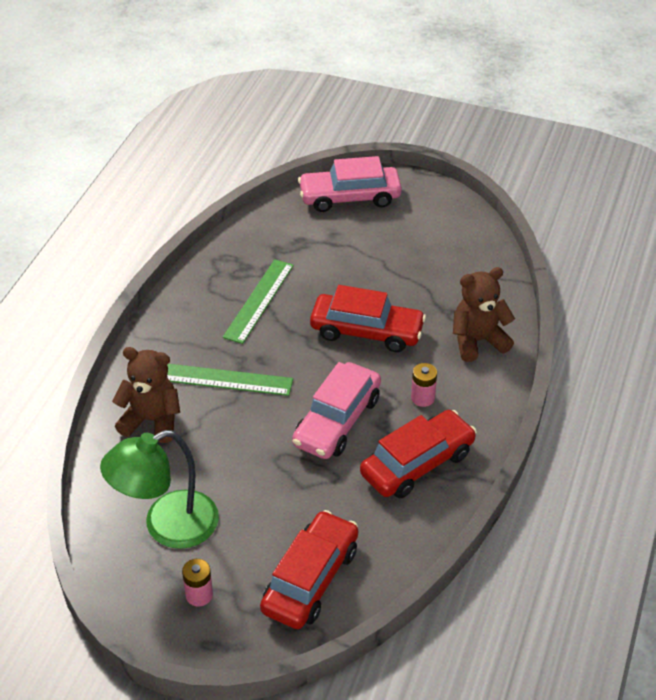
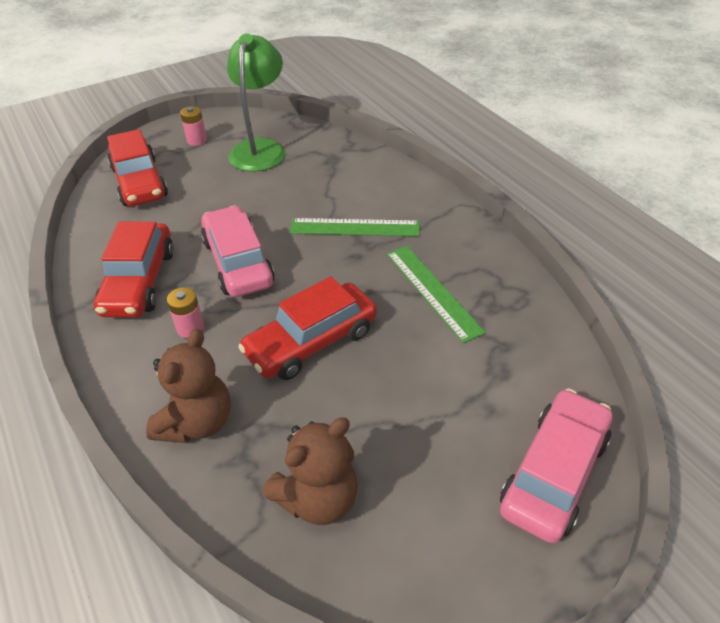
camera: 130 degrees right, 0 degrees up
brown teddy bear [112,347,180,443] -> brown teddy bear moved to [263,417,358,525]
green ruler [167,364,293,396] -> green ruler turned 45 degrees clockwise [290,218,420,236]

